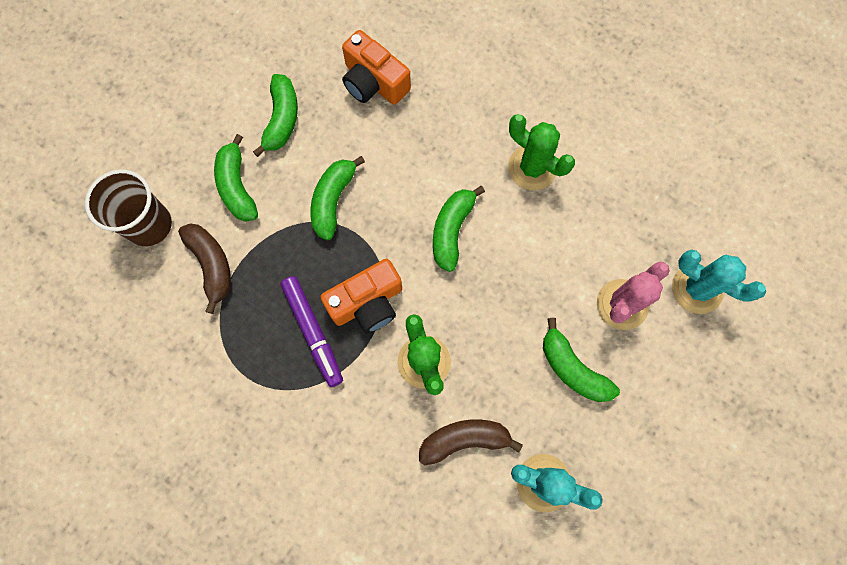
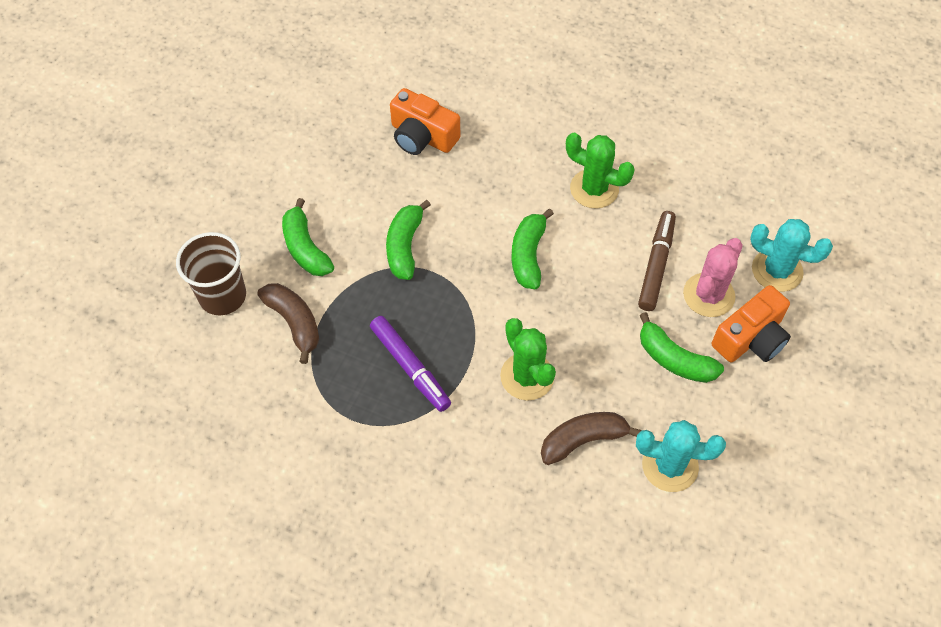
camera: 10 degrees left, 15 degrees down
green banana [253,74,298,157] -> none
orange camera [320,259,402,333] -> orange camera moved to [712,285,791,362]
none -> brown marker [638,211,676,311]

